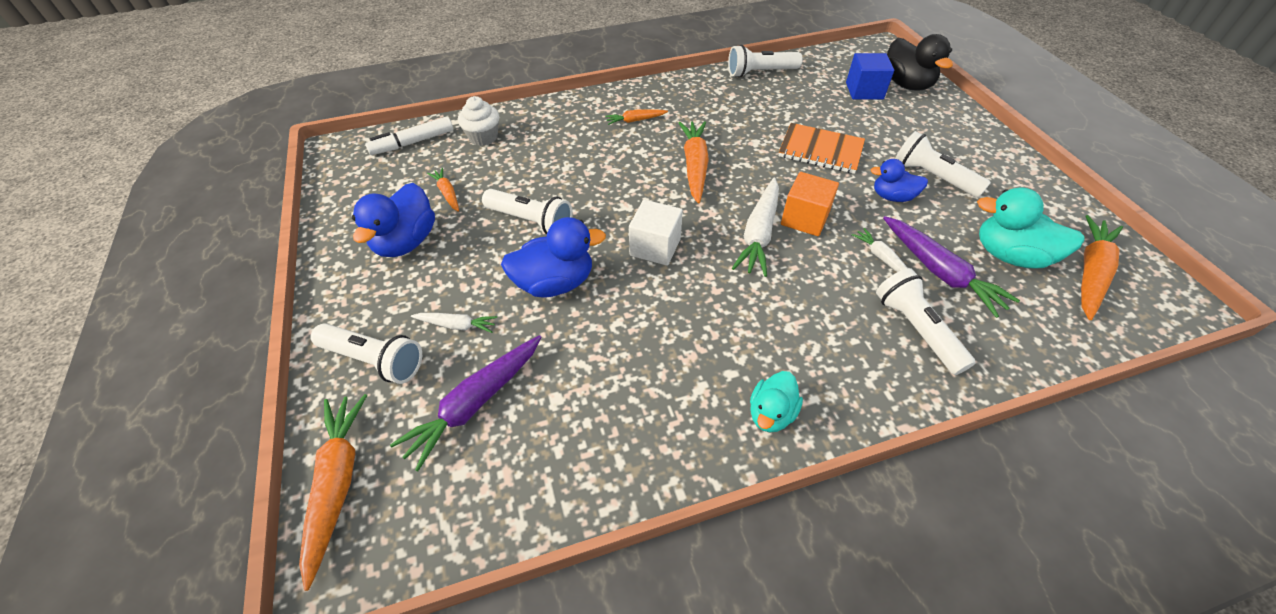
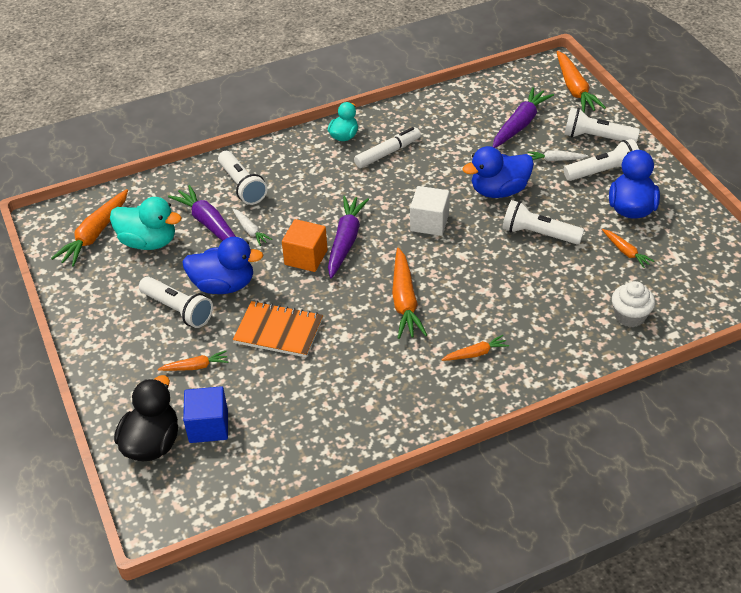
camera: 175 degrees right, 5 degrees down
white marker [365,116,453,155] -> white marker moved to [354,127,421,168]
white flashlight [728,45,803,78] -> white flashlight moved to [564,139,639,181]
white carrot [732,178,779,277] -> purple carrot [328,196,369,278]
blue duck [870,159,928,202] -> blue duck [182,237,264,294], size x1.60
black duck [887,34,953,90] -> black duck turned 45 degrees clockwise [114,375,178,461]
none -> orange carrot [158,351,228,371]

